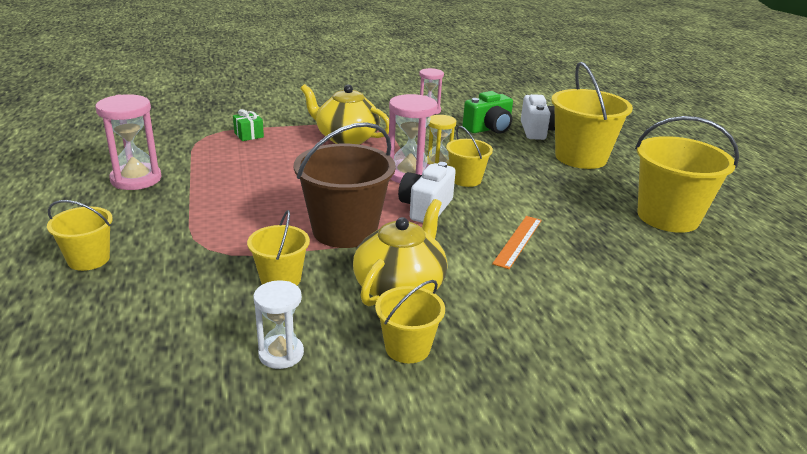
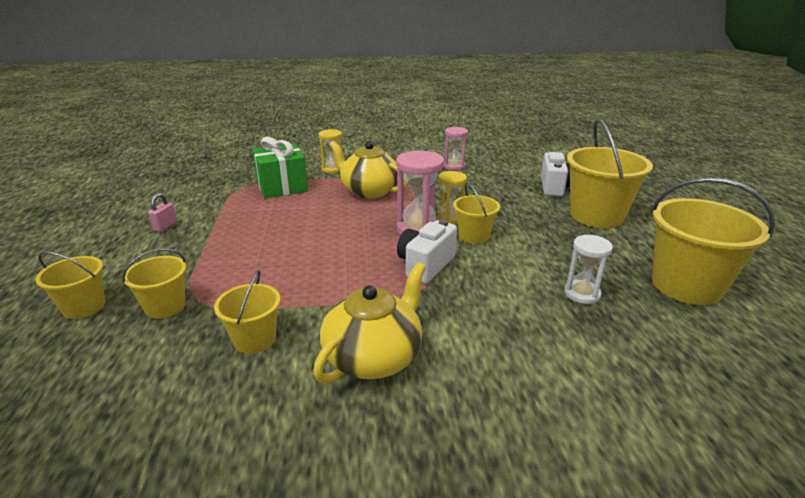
camera: 10 degrees right, 0 degrees up
pink hourglass [95,94,161,190] -> pink padlock [148,193,177,232]
green gift [233,109,264,141] -> green gift [252,137,308,199], size x2.07
white hourglass [253,280,304,369] -> white hourglass moved to [564,235,613,304]
brown bucket [294,122,396,248] -> none
yellow bucket [375,280,445,363] -> yellow bucket moved to [122,248,186,319]
green camera [463,91,513,134] -> none
orange ruler [492,216,542,269] -> none
none -> yellow hourglass [319,129,342,173]

